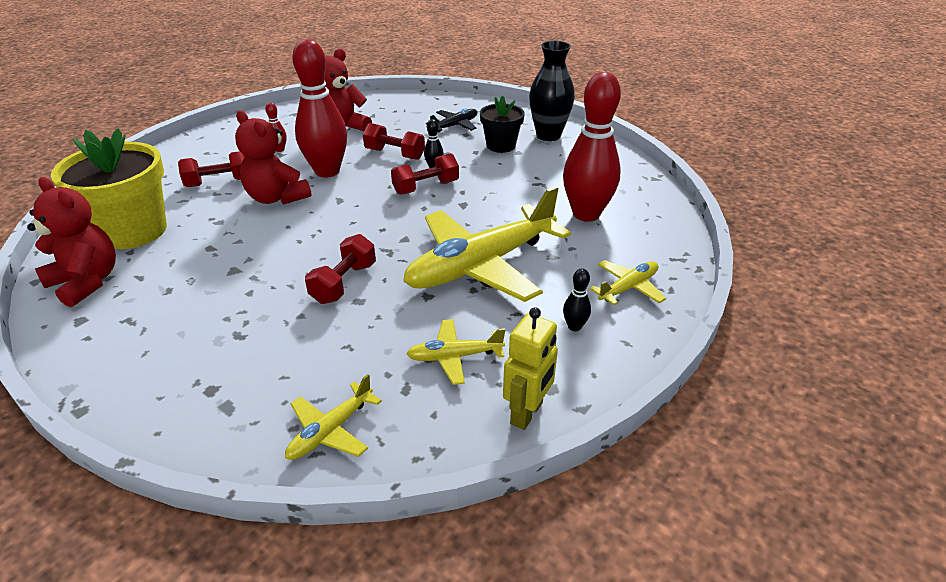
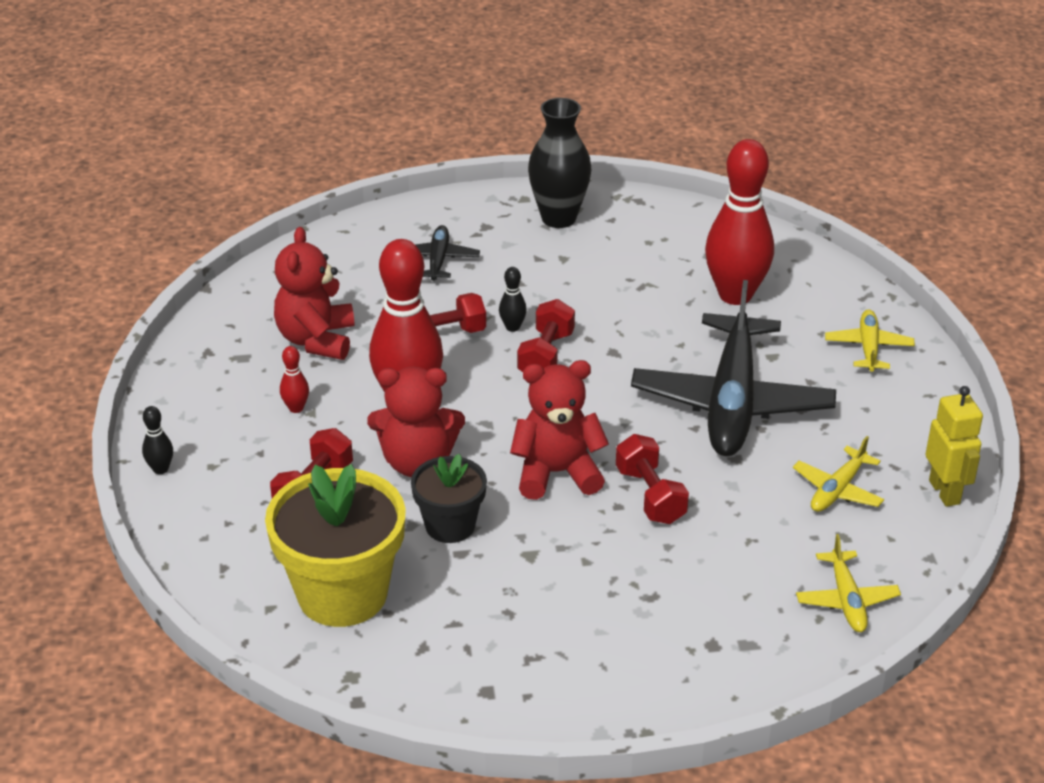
camera: 45 degrees left, 0 degrees up
red teddy bear [27,177,116,307] -> red teddy bear moved to [510,360,609,500]
yellow plane [403,186,571,302] -> black plane [631,280,836,456]
black flower pot [480,96,525,153] -> black flower pot moved to [411,454,487,543]
black bowling pin [563,269,591,331] -> black bowling pin moved to [142,406,173,474]

